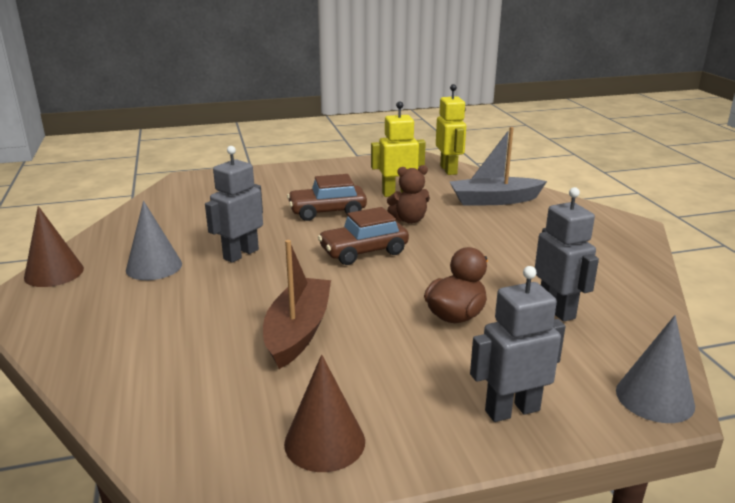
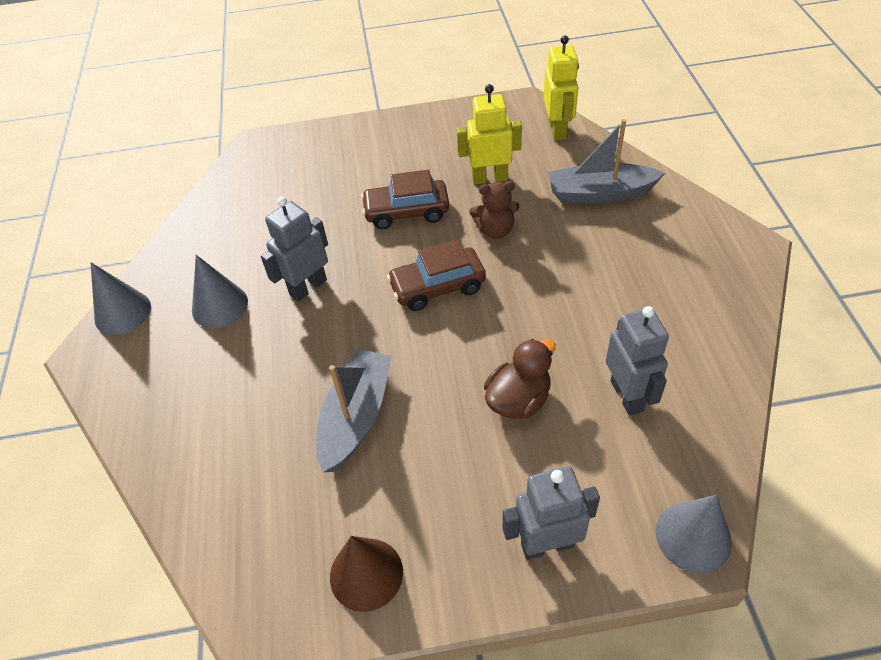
camera: 10 degrees right, 25 degrees up
brown cone [24,206,84,287] -> grey cone [91,262,151,335]
brown boat [263,240,331,369] -> grey boat [316,349,392,472]

